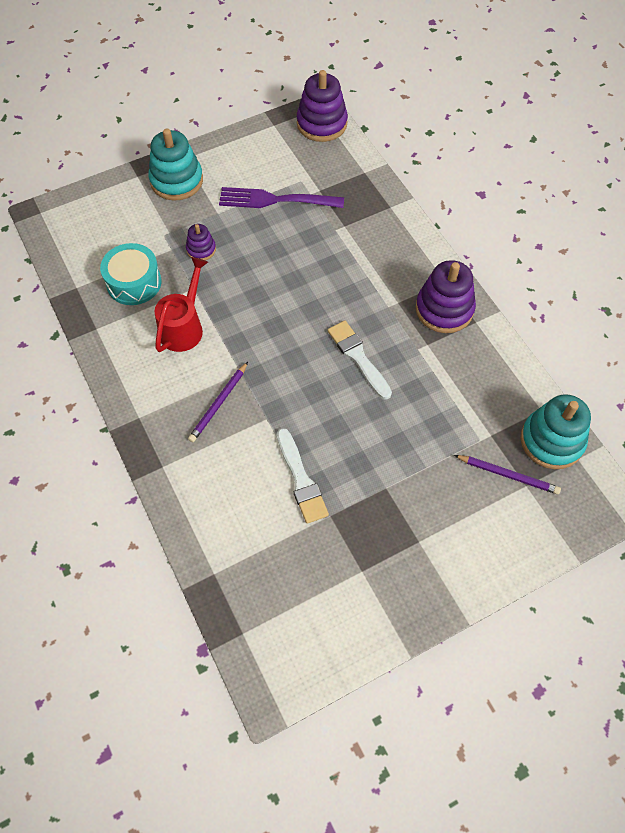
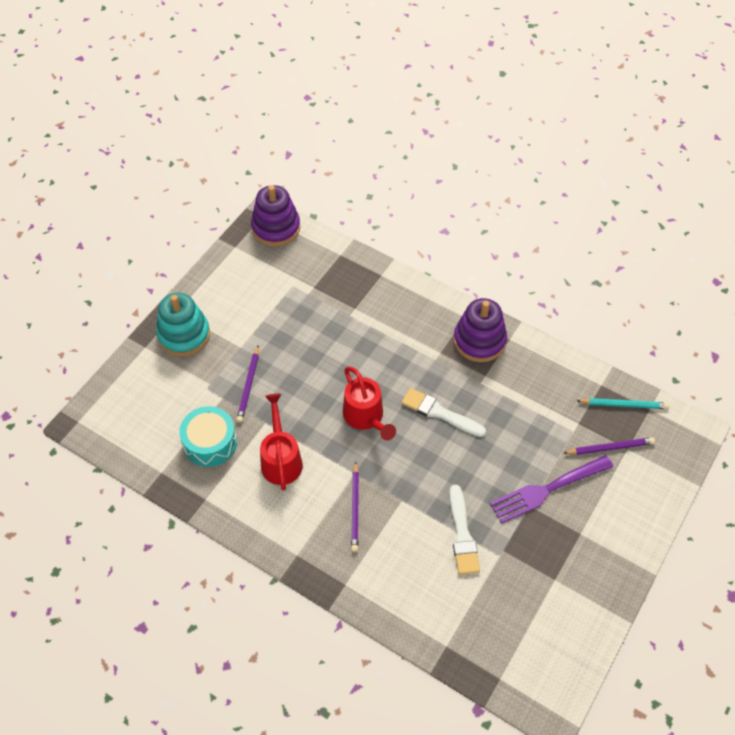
camera: 30 degrees left, 5 degrees down
purple stacking toy [186,224,216,260] -> purple pencil [236,346,259,423]
purple fork [219,187,344,208] -> purple fork moved to [490,455,613,524]
white brush [277,428,329,524] -> white brush turned 45 degrees clockwise [449,485,480,574]
turquoise stacking toy [521,394,591,469] -> turquoise pencil [577,398,669,409]
none -> red watering can [343,367,396,440]

